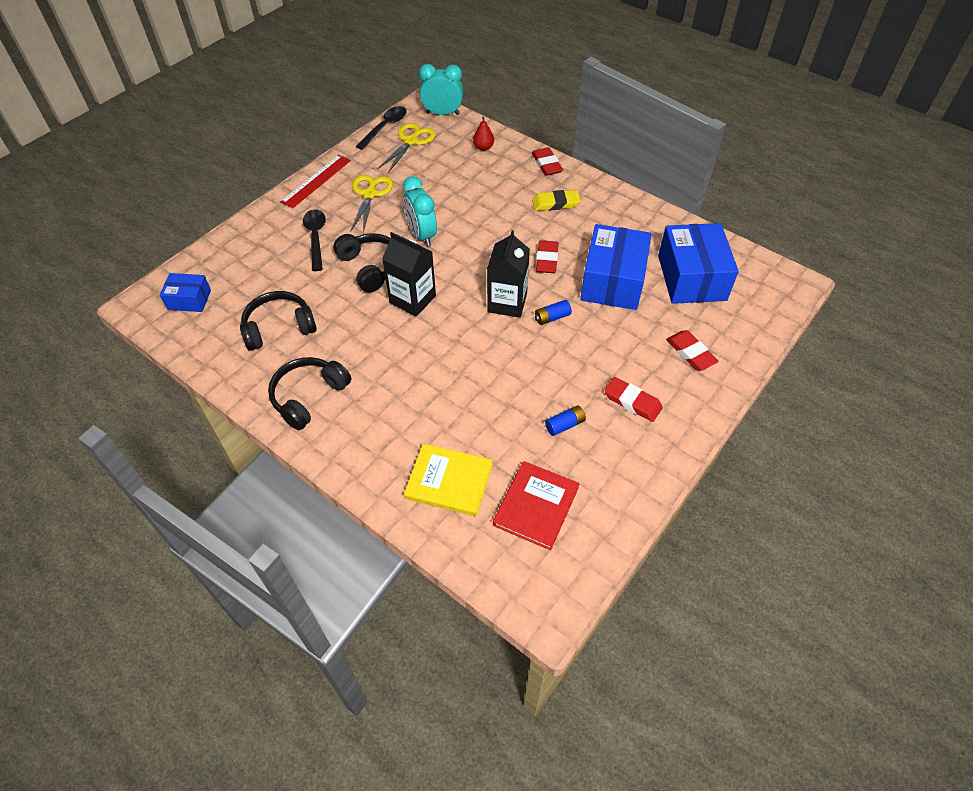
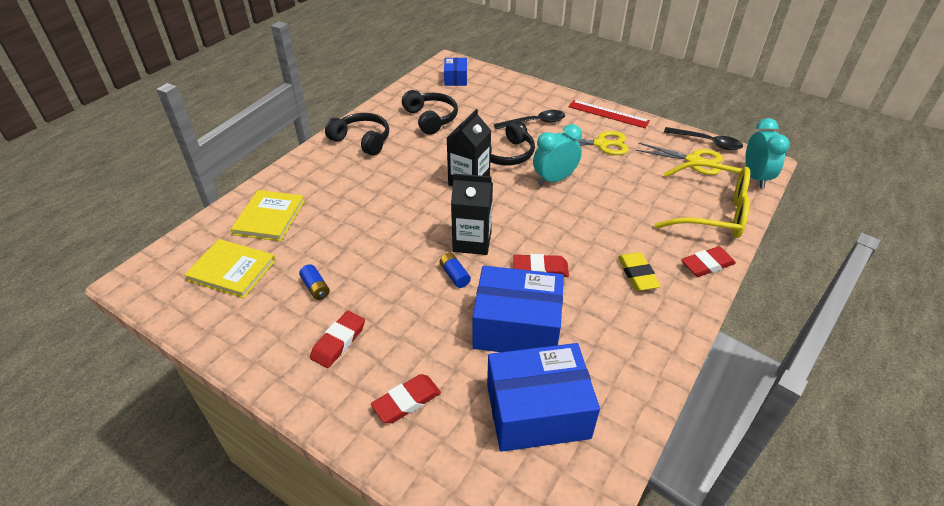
camera: 85 degrees right, 10 degrees down
red pear [473,117,494,151] -> yellow glasses [654,161,750,238]
red book [493,461,580,550] -> yellow book [184,239,276,298]

